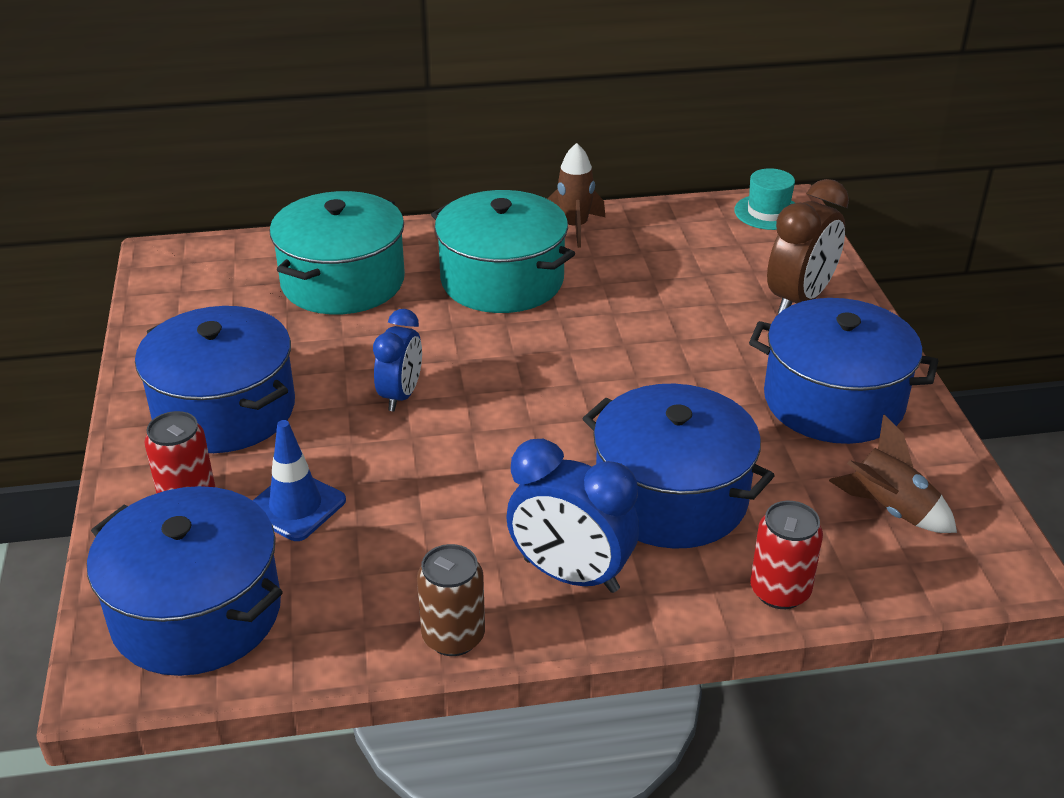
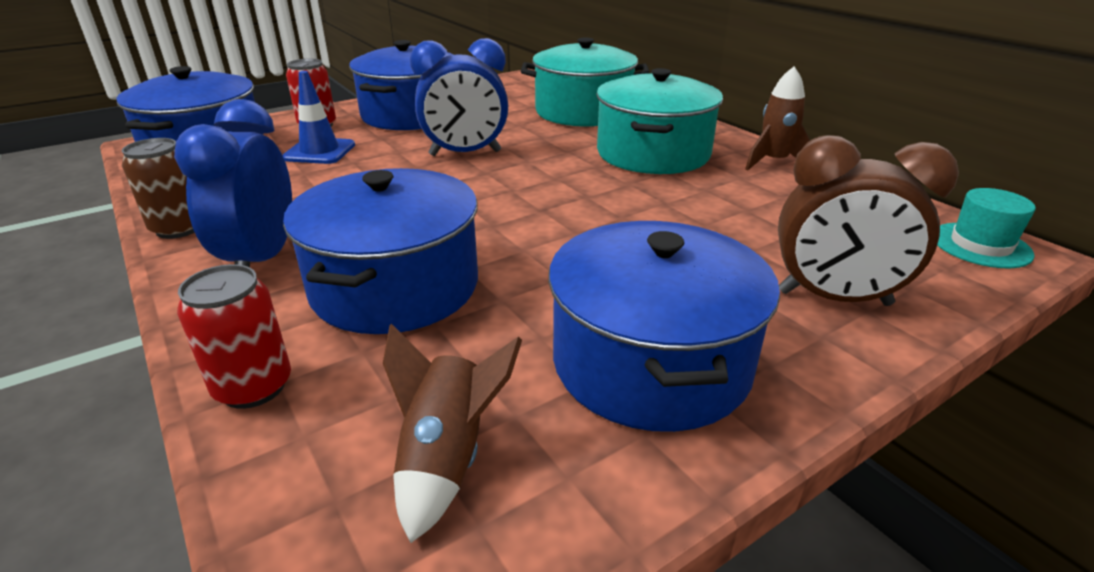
camera: 65 degrees right, 5 degrees down
blue clock [373,309,422,411] -> blue clock [410,38,508,156], size x1.51

